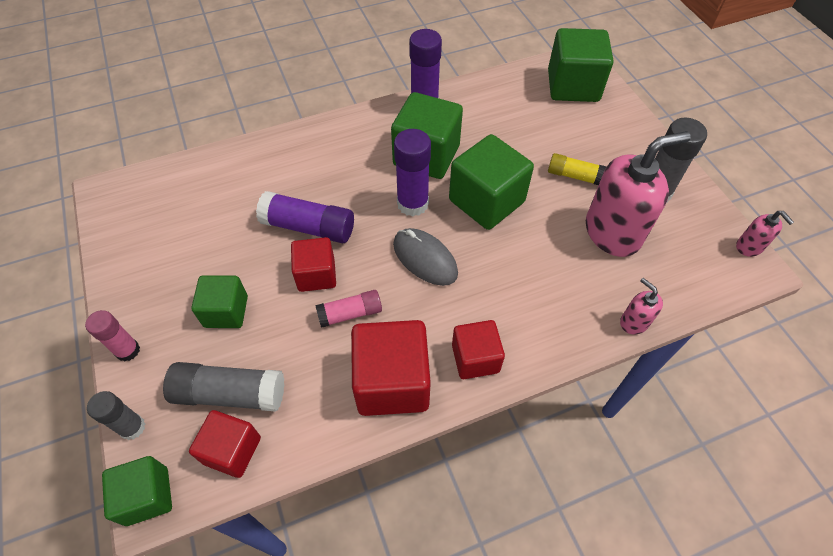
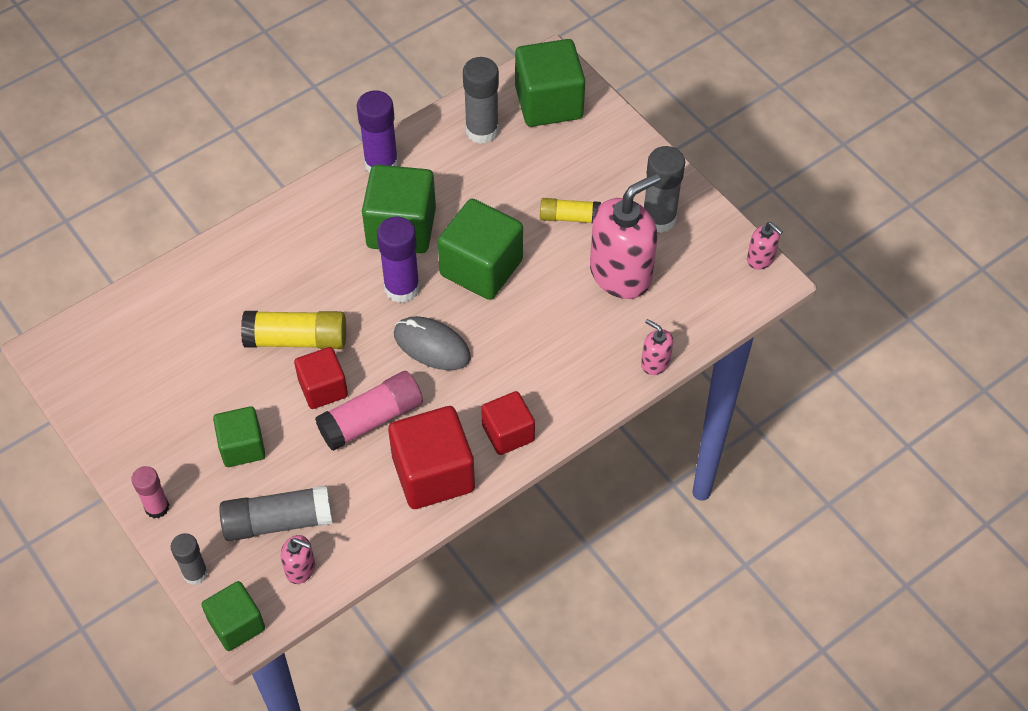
camera: 15 degrees left, 0 degrees up
red cube [189,410,261,478] -> pink soap dispenser [281,535,315,584]
purple glue stick [256,191,354,243] -> yellow glue stick [241,311,346,349]
pink glue stick [315,290,382,328] -> pink glue stick [315,371,423,451], size x1.59
none -> grey glue stick [463,57,499,144]

